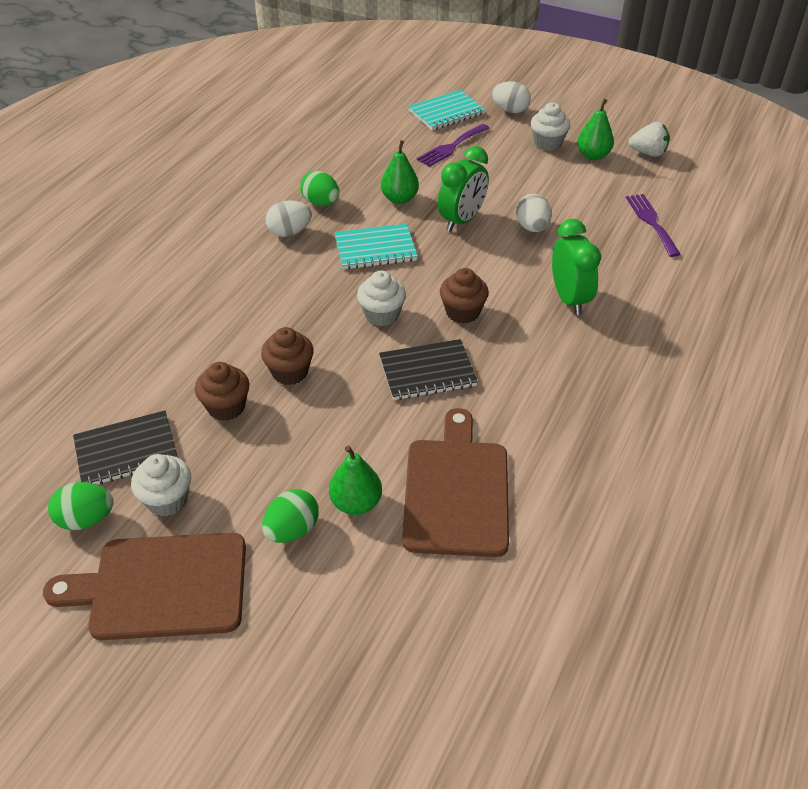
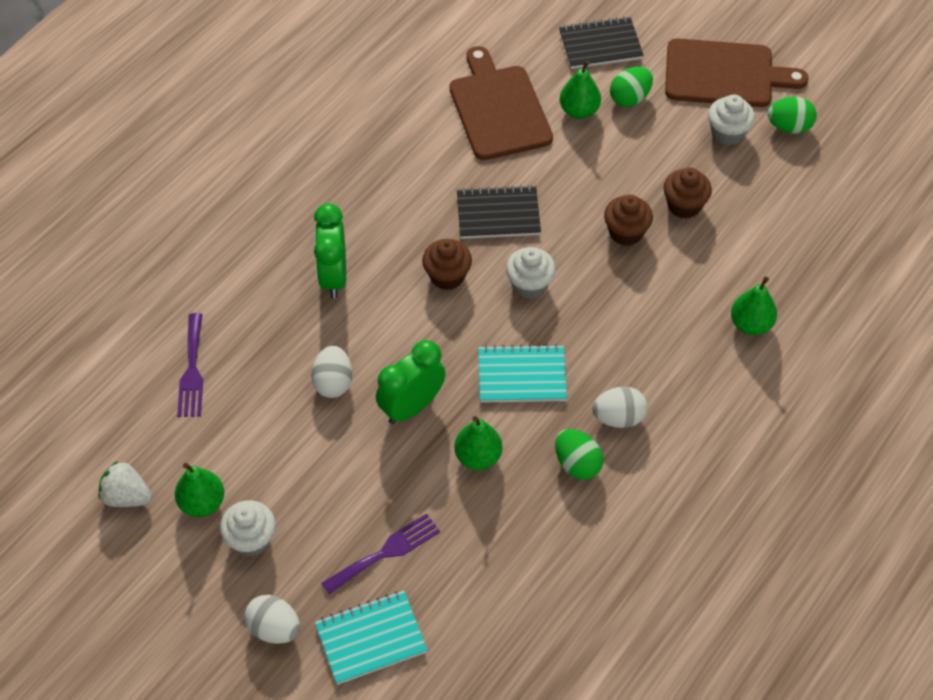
camera: 170 degrees left, 10 degrees up
black notebook [73,410,178,484] -> black notebook moved to [559,16,644,69]
brown cutting board [402,408,509,557] -> brown cutting board turned 150 degrees clockwise [450,46,553,160]
none -> green pear [731,276,777,335]

